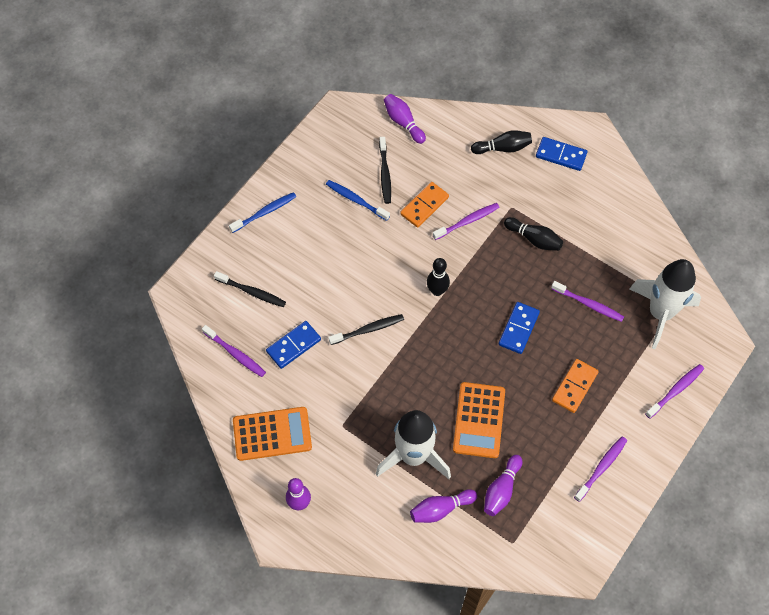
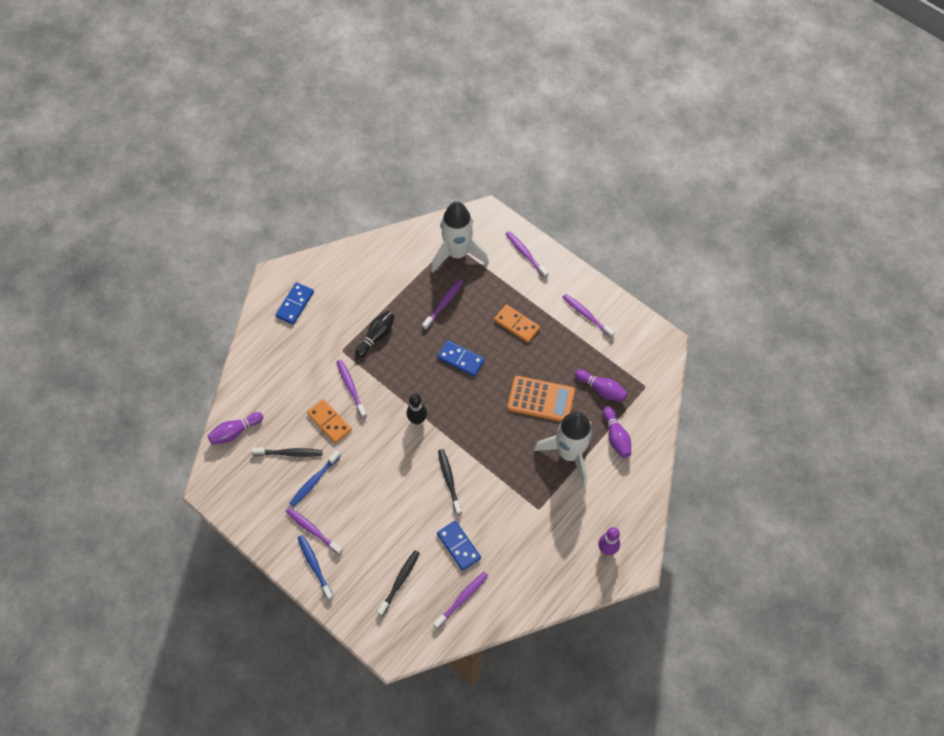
camera: 85 degrees left, 0 degrees up
orange calculator [233,407,312,461] -> none
black bowling pin [471,130,532,154] -> none
none -> purple toothbrush [286,507,343,555]

